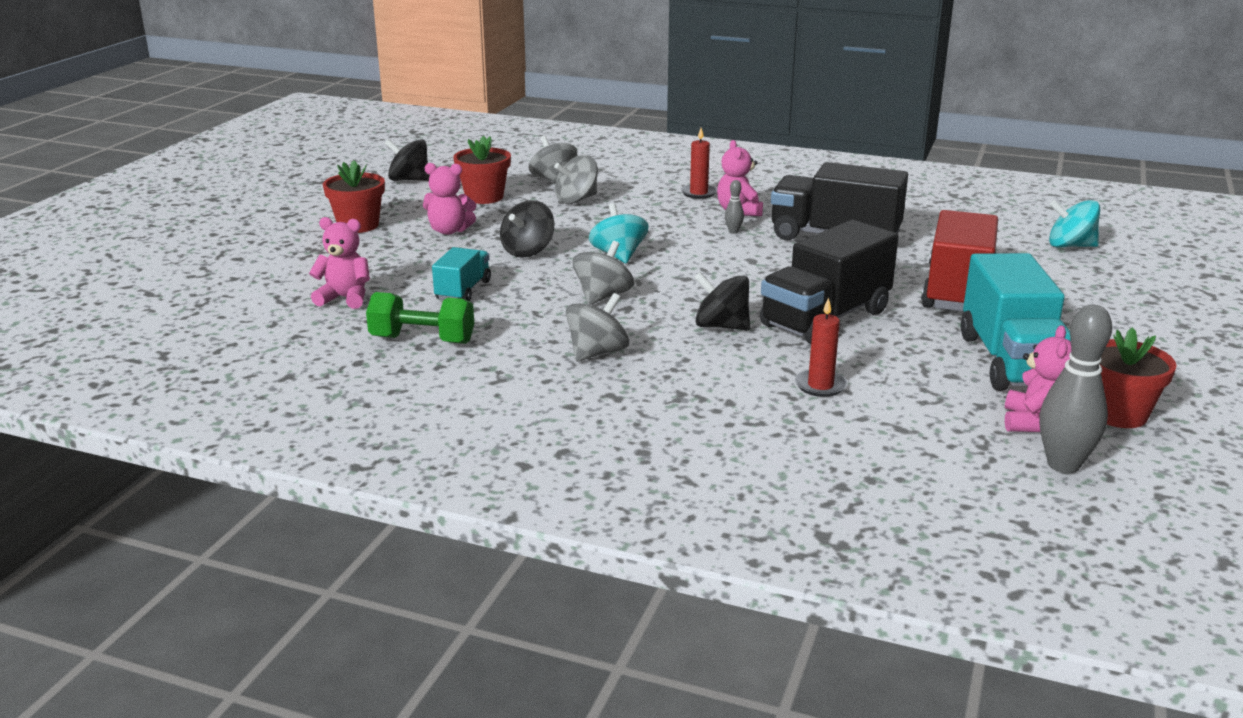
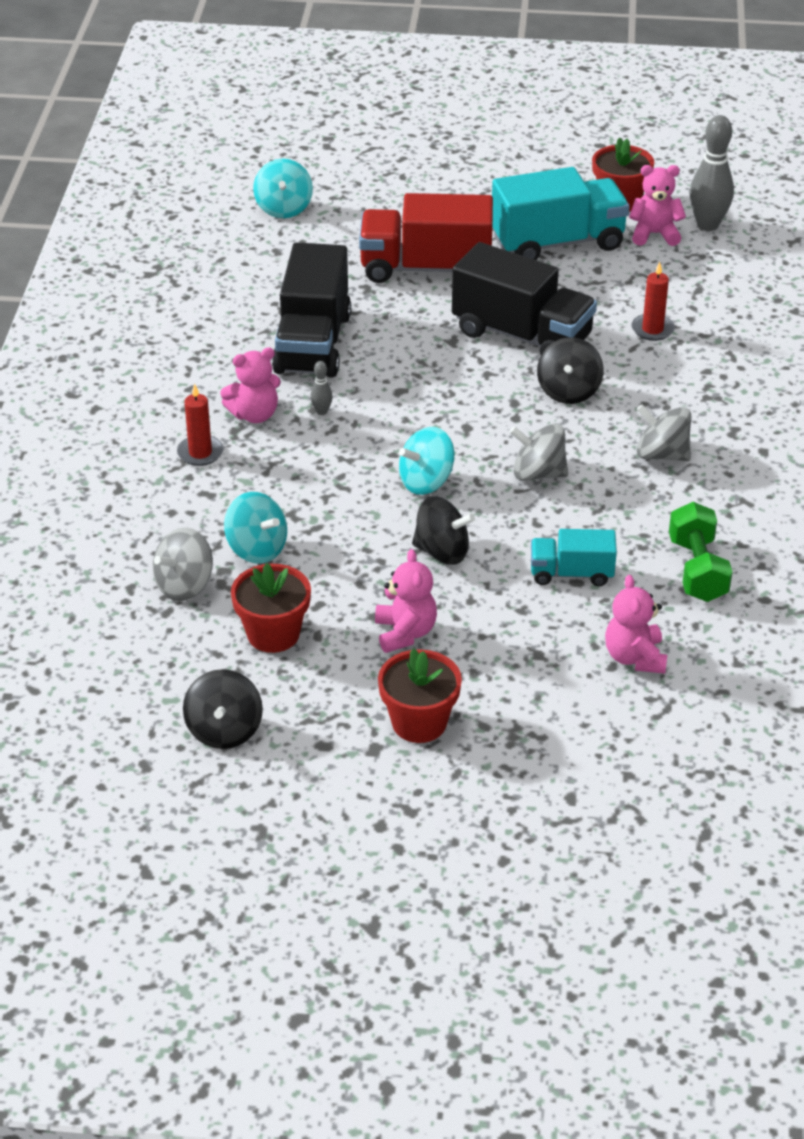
camera: 105 degrees left, 15 degrees up
grey spinning top [554,155,598,204] -> turquoise spinning top [224,492,287,564]

